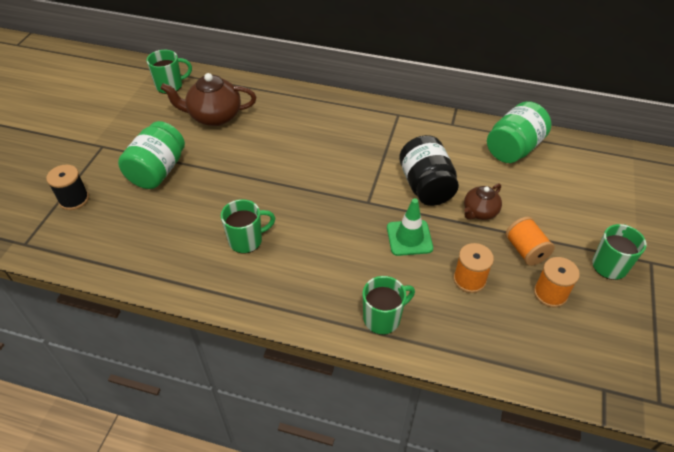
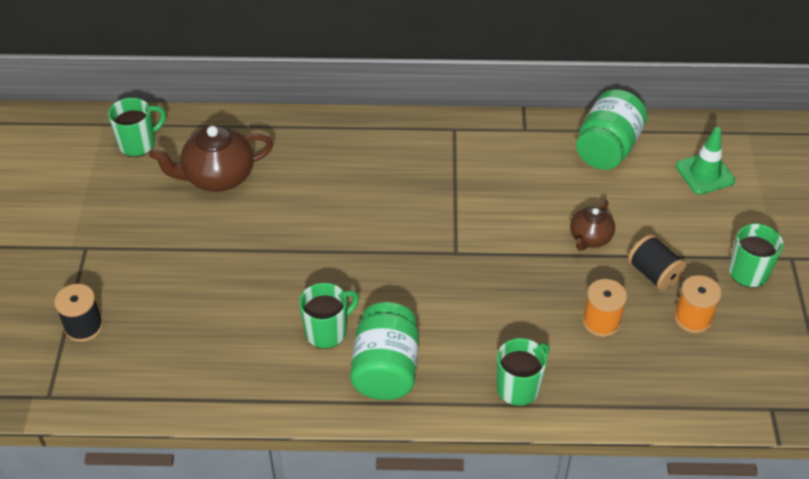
camera: 15 degrees left, 0 degrees up
green jar [118,121,185,189] -> green jar moved to [350,302,419,400]
green traffic cone [387,198,433,256] -> green traffic cone moved to [676,127,736,195]
black jar [399,135,459,206] -> none
orange spool [505,217,555,266] -> black spool [628,234,686,291]

